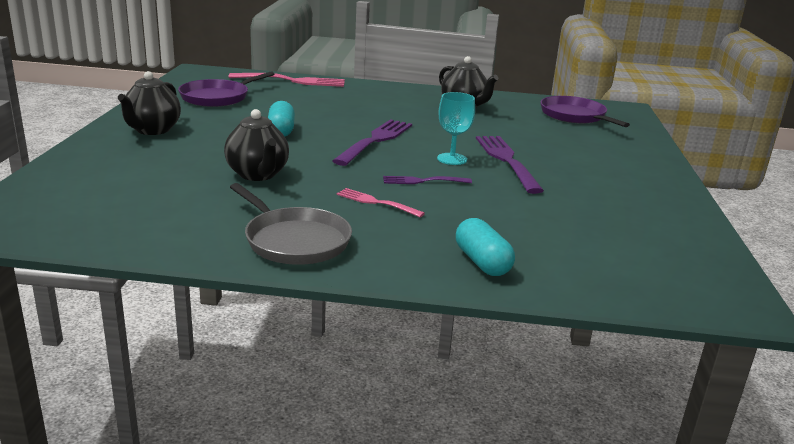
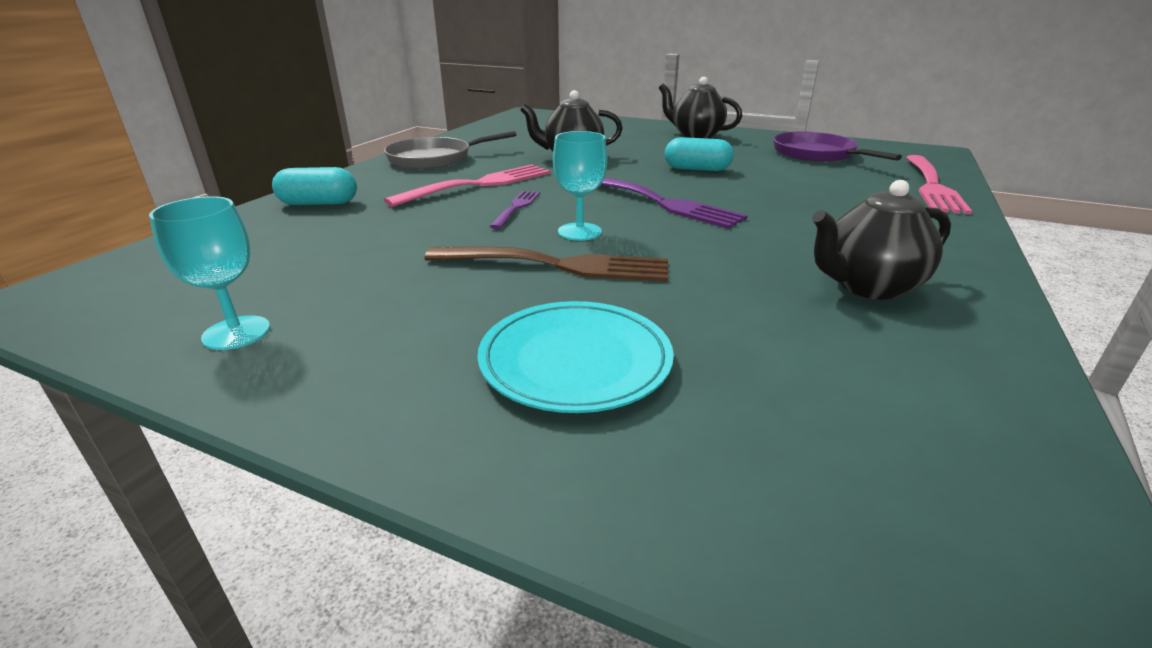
camera: 110 degrees right, 5 degrees up
pink fork [337,188,425,217] -> pink fork [384,164,550,207], size x1.81
purple fork [476,136,544,194] -> brown fork [424,246,668,282]
purple pan [540,96,630,127] -> none
none -> turquoise goblet [149,196,270,350]
none -> turquoise plate [477,301,674,413]

